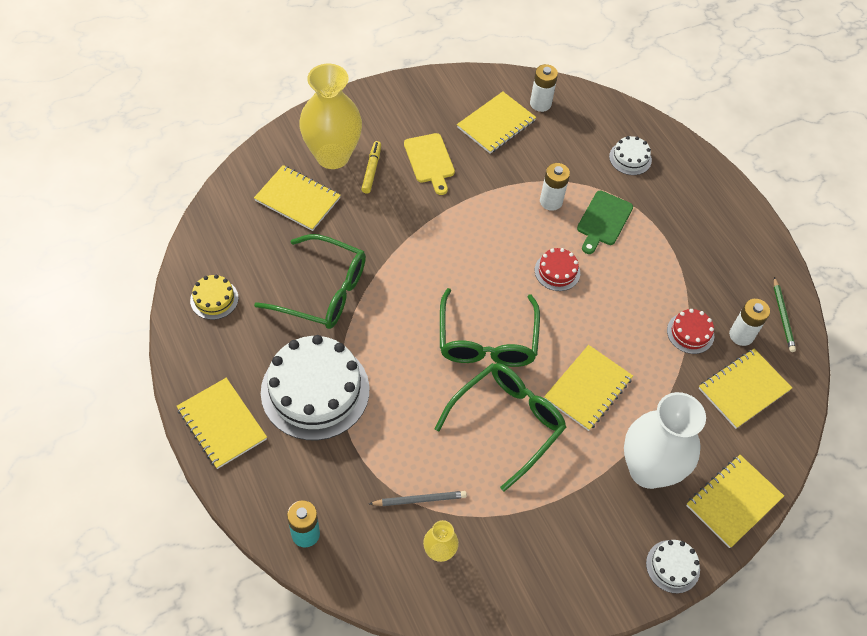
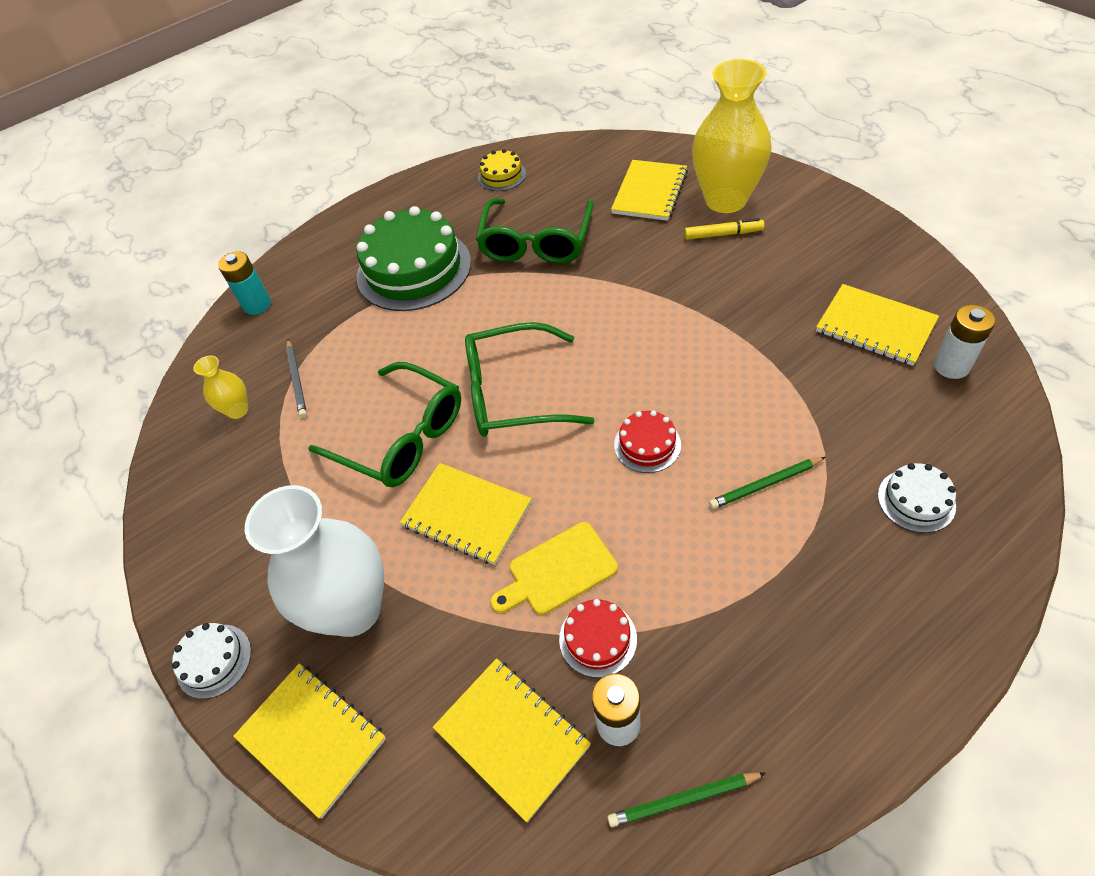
camera: 90 degrees right, 5 degrees down
yellow notebook [177,378,267,469] -> none
white cake [261,335,369,440] -> green cake [357,206,471,311]
yellow cutting board [404,133,455,195] -> yellow cutting board moved to [490,522,618,615]
white battery [540,163,570,211] -> none
green cutting board [577,191,633,254] -> green pencil [709,457,826,509]

